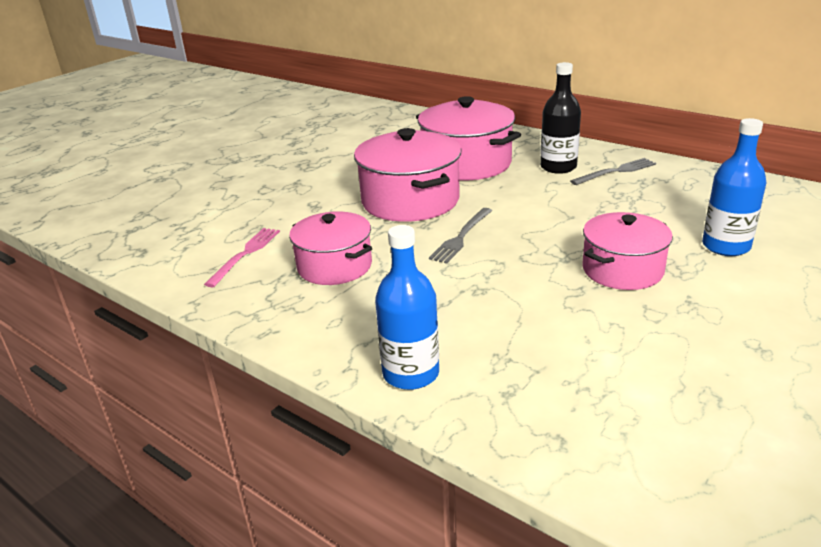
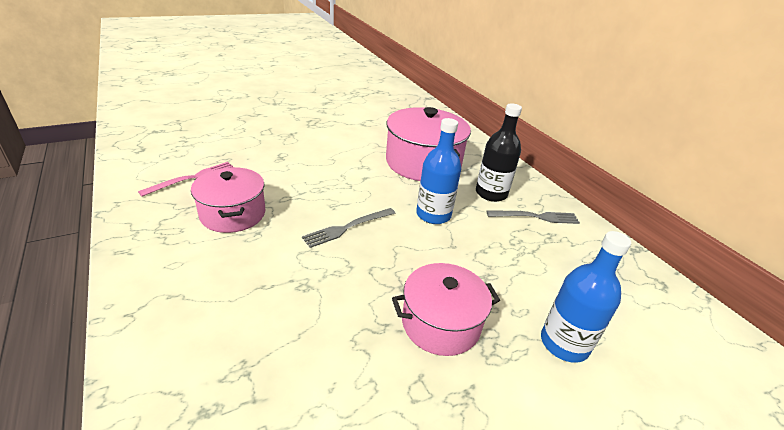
camera: 20 degrees right, 5 degrees up
pink pot [354,128,461,222] -> none
blue bottle [375,225,439,390] -> blue bottle moved to [416,118,461,224]

